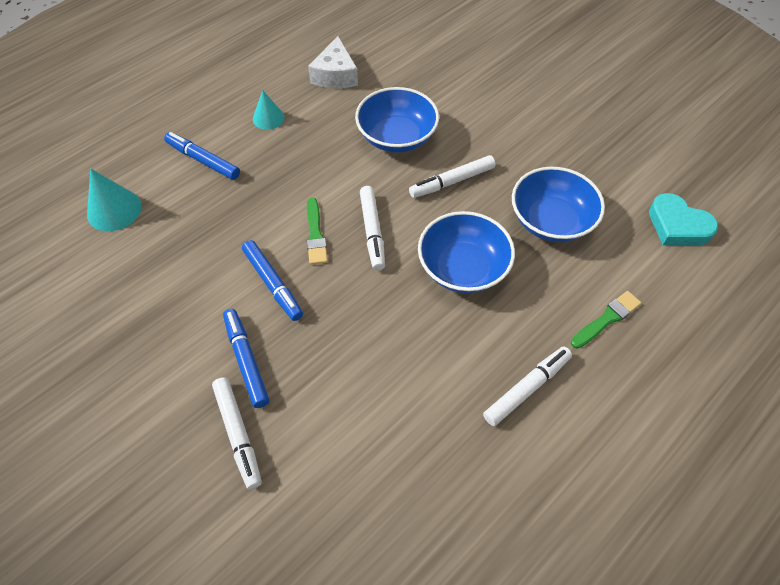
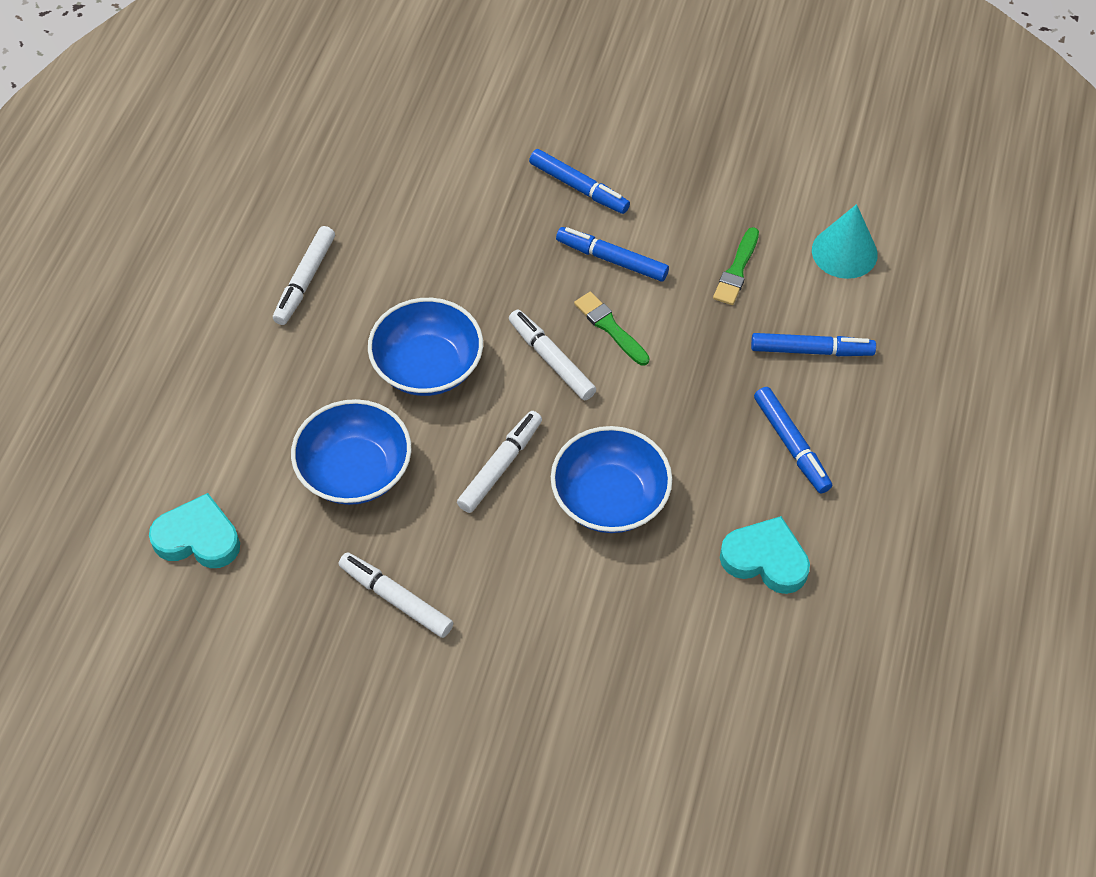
camera: 150 degrees right, 0 degrees up
white marker [212,377,262,489] -> white marker moved to [338,552,453,638]
turquoise cone [253,90,285,130] -> blue marker [754,387,832,494]
white cheese [308,36,358,88] -> turquoise heart [720,516,810,594]
green brush [571,291,641,349] -> green brush moved to [713,227,759,305]

